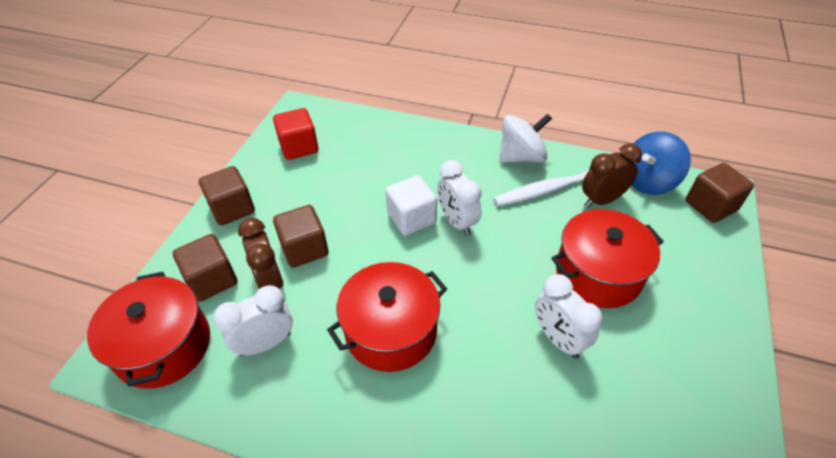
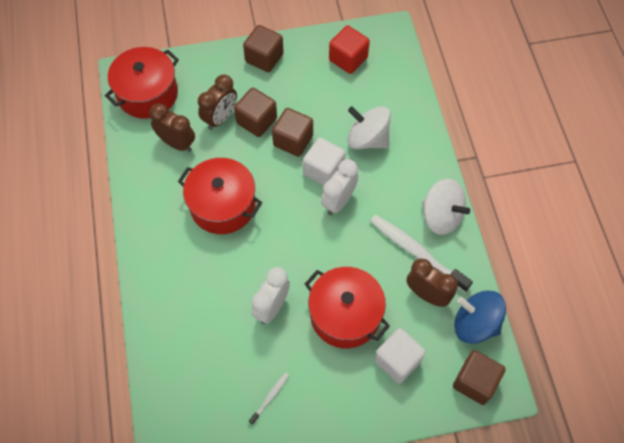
camera: 60 degrees right, 15 degrees up
brown cube [173,234,237,302] -> brown cube moved to [272,108,313,157]
white clock [213,285,293,356] -> brown clock [149,103,195,152]
none -> white toothbrush [249,372,290,425]
none -> white spinning top [347,106,391,149]
none -> white cube [374,328,426,384]

